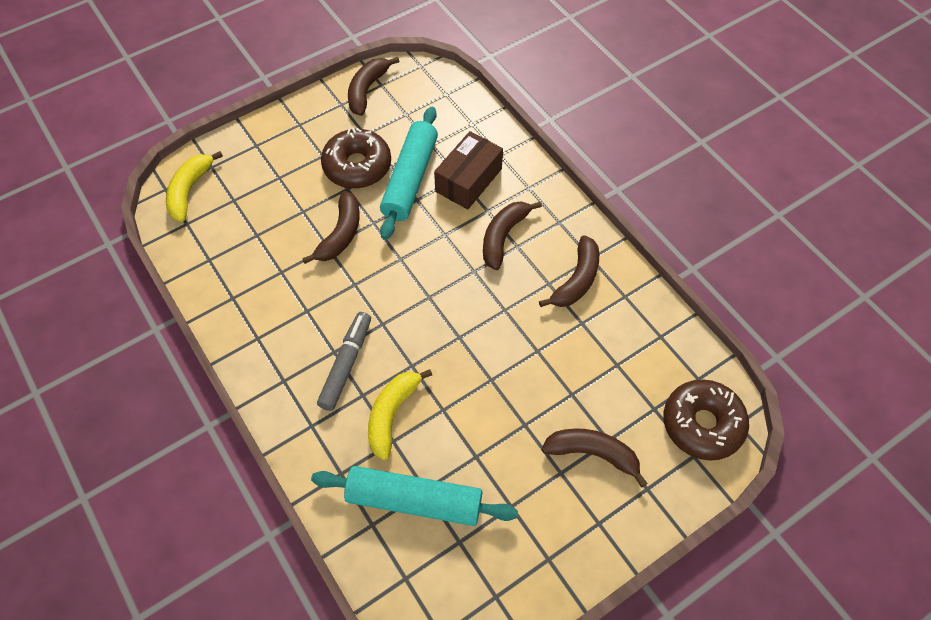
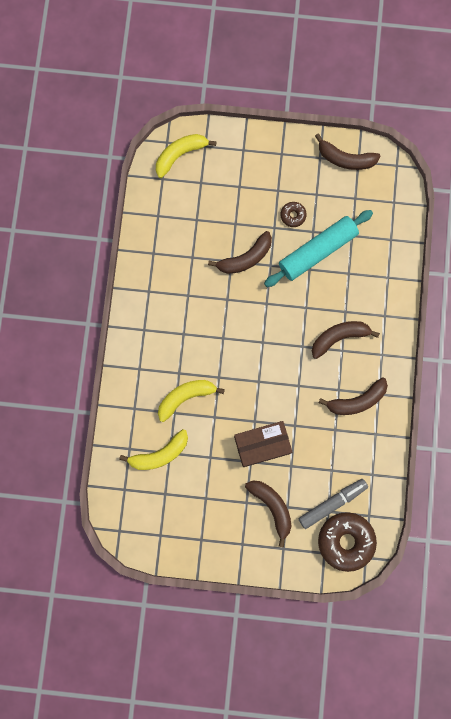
camera: 40 degrees right, 20 degrees up
turquoise rolling pin [311,466,518,526] -> yellow banana [119,429,188,470]
grey marker [317,312,371,411] -> grey marker moved to [299,479,368,529]
brown donut [321,128,391,189] -> brown donut [280,202,307,227], size x0.48
brown banana [348,57,399,116] -> brown banana turned 135 degrees counterclockwise [315,133,381,170]
brown box [434,131,503,209] -> brown box moved to [234,421,292,467]

